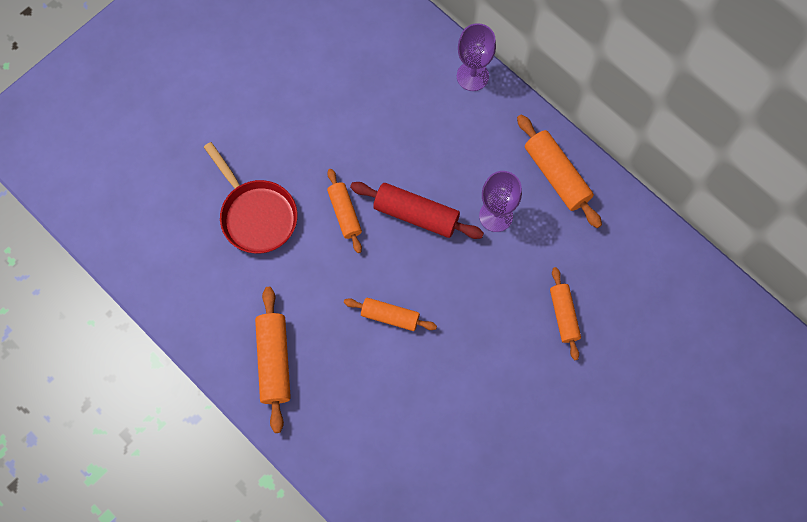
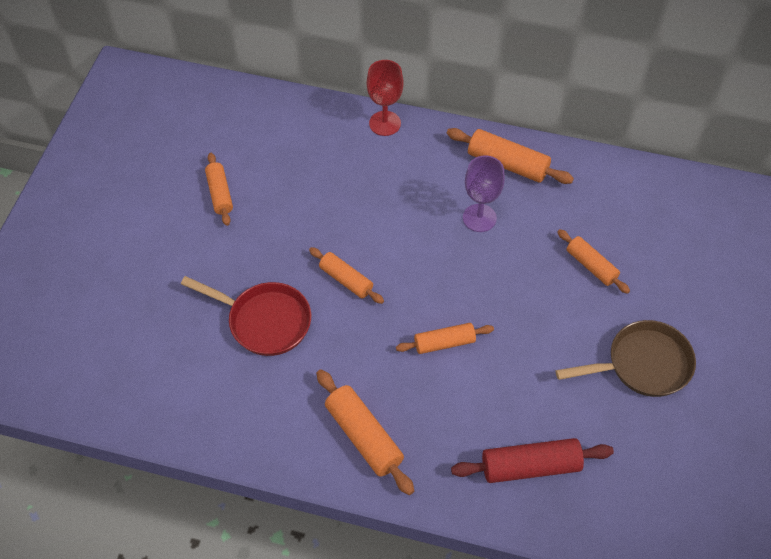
camera: 30 degrees left, 15 degrees down
red rolling pin [350,182,484,239] -> red rolling pin moved to [451,438,614,483]
purple goblet [457,23,496,91] -> red goblet [367,60,404,136]
none -> orange rolling pin [205,153,233,226]
none -> brown pan [556,320,696,397]

